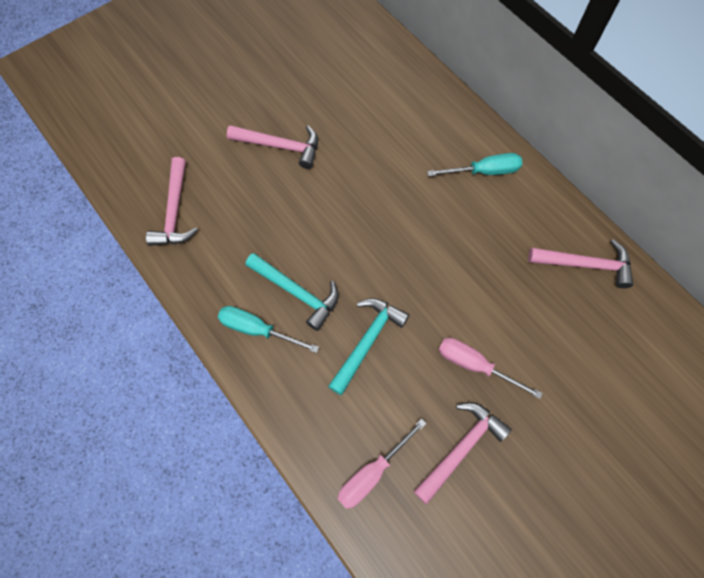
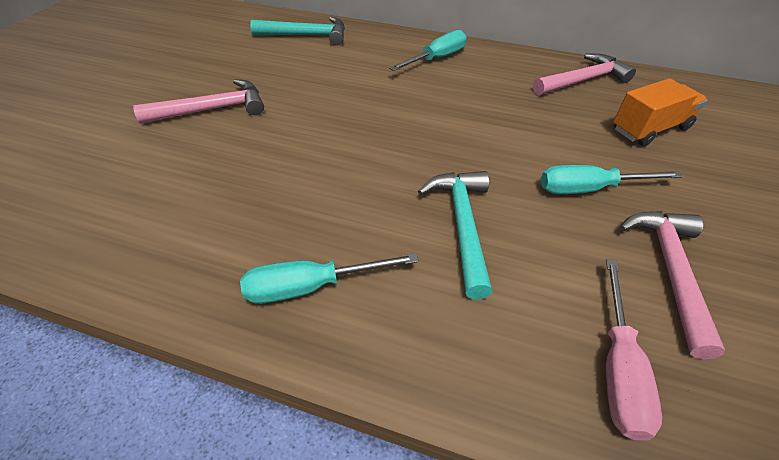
camera: 35 degrees left, 20 degrees down
pink hammer [146,157,198,246] -> none
turquoise hammer [245,253,339,331] -> turquoise hammer moved to [250,17,345,45]
pink screwdriver [439,338,543,399] -> turquoise screwdriver [541,165,683,194]
none -> orange truck [613,78,708,146]

